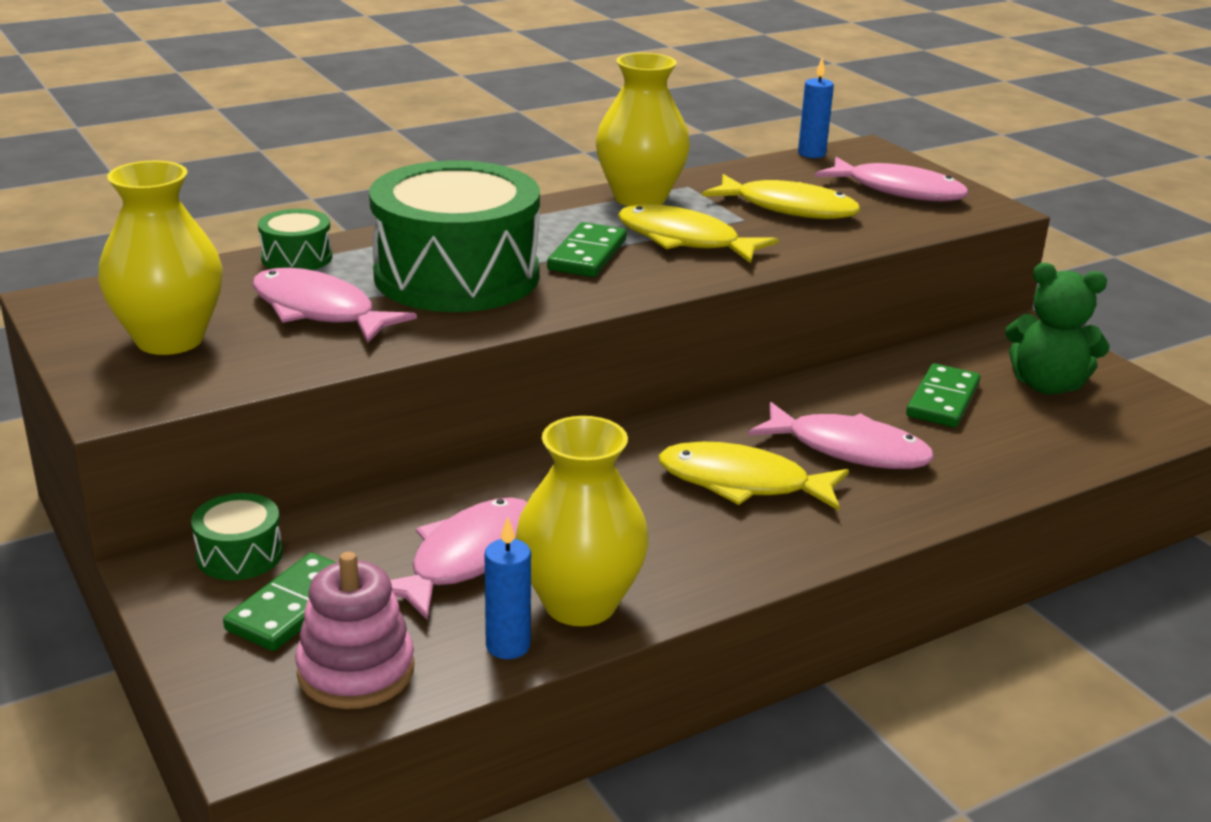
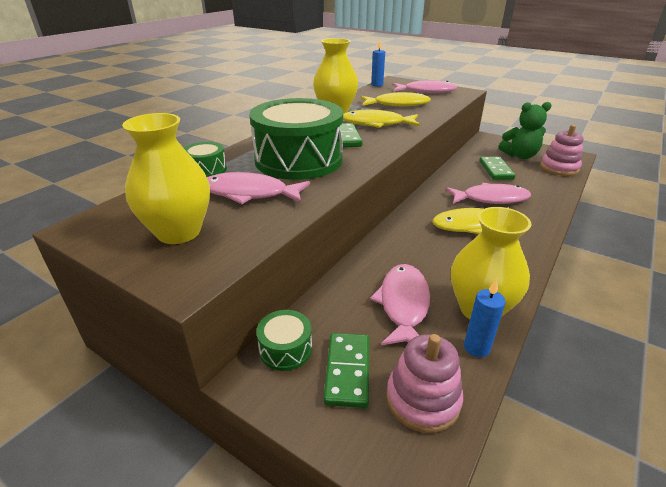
camera: 25 degrees left, 5 degrees up
none -> pink stacking toy [540,125,584,176]

